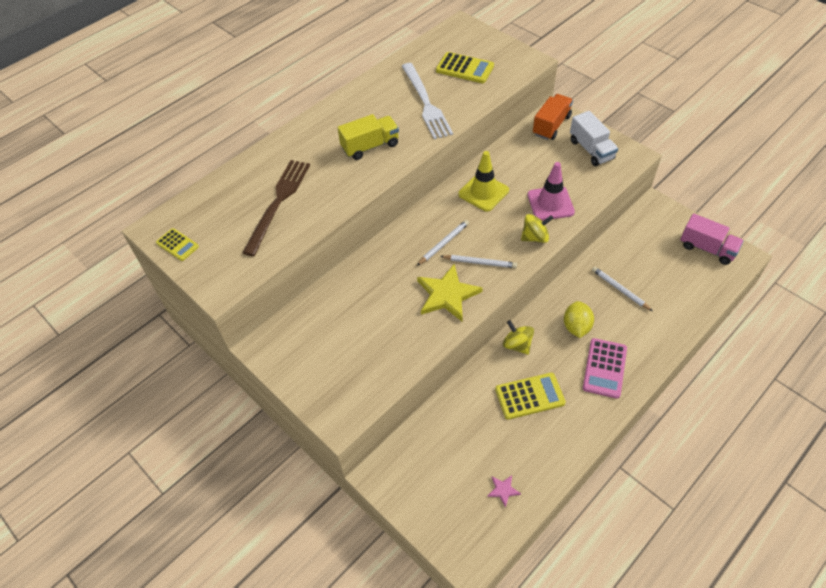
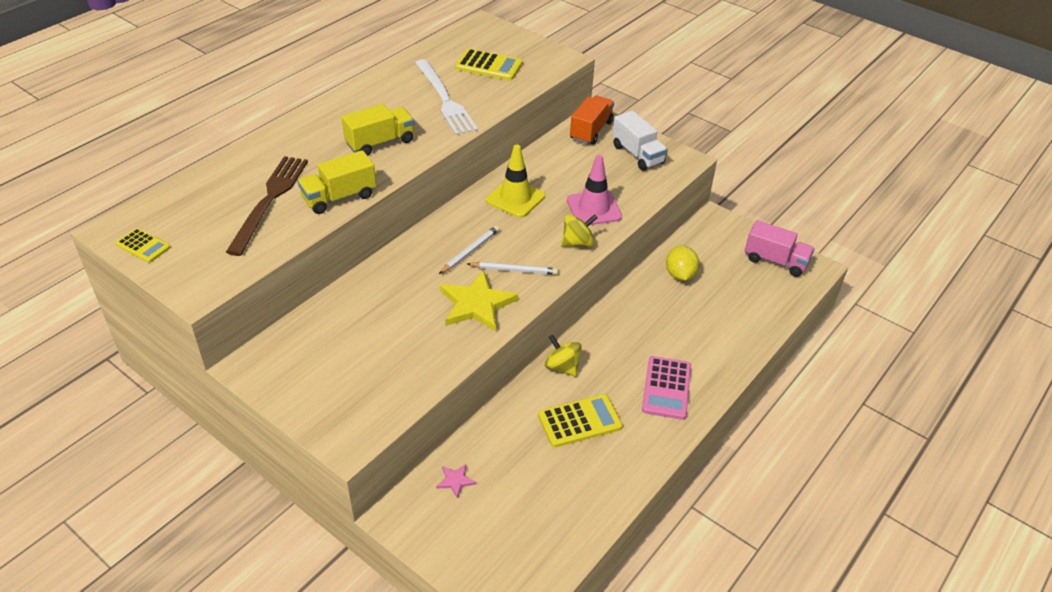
camera: 10 degrees left, 10 degrees down
pink star [487,475,521,508] -> pink star moved to [436,464,476,499]
yellow lemon [564,301,594,338] -> yellow lemon moved to [666,245,699,281]
white pencil [592,267,652,311] -> none
none -> yellow truck [298,150,376,214]

